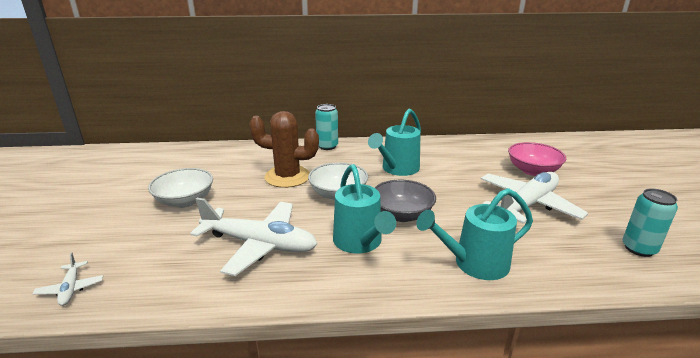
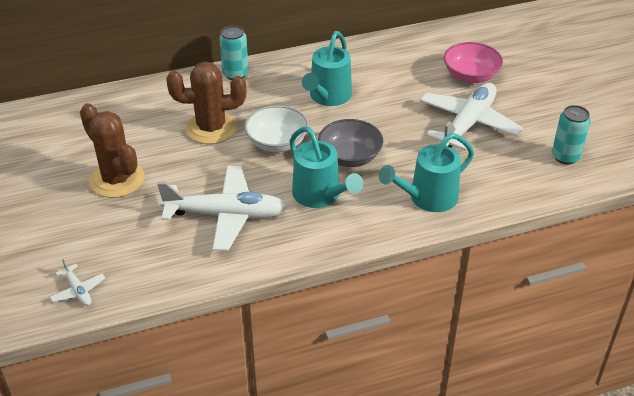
camera: 15 degrees left, 15 degrees up
white bowl [148,168,213,208] -> brown cactus [80,103,145,198]

